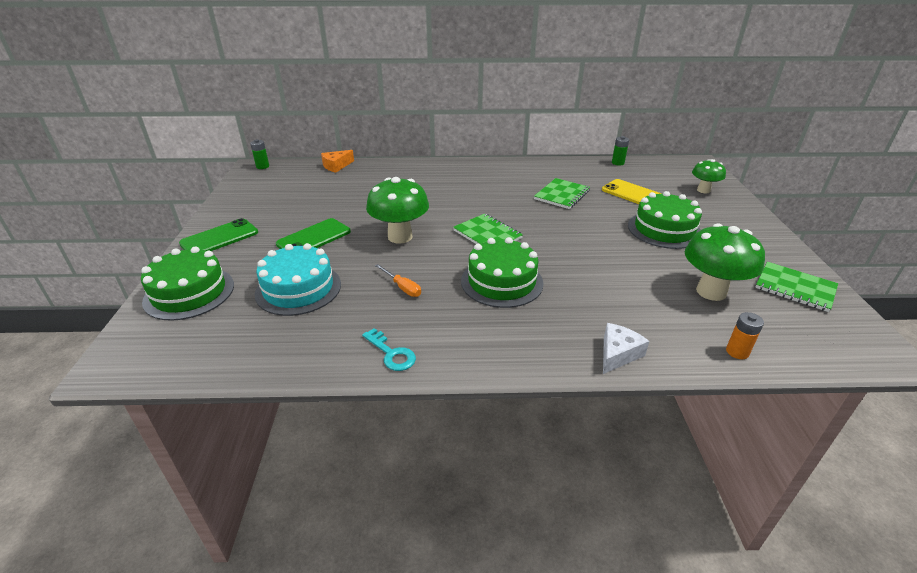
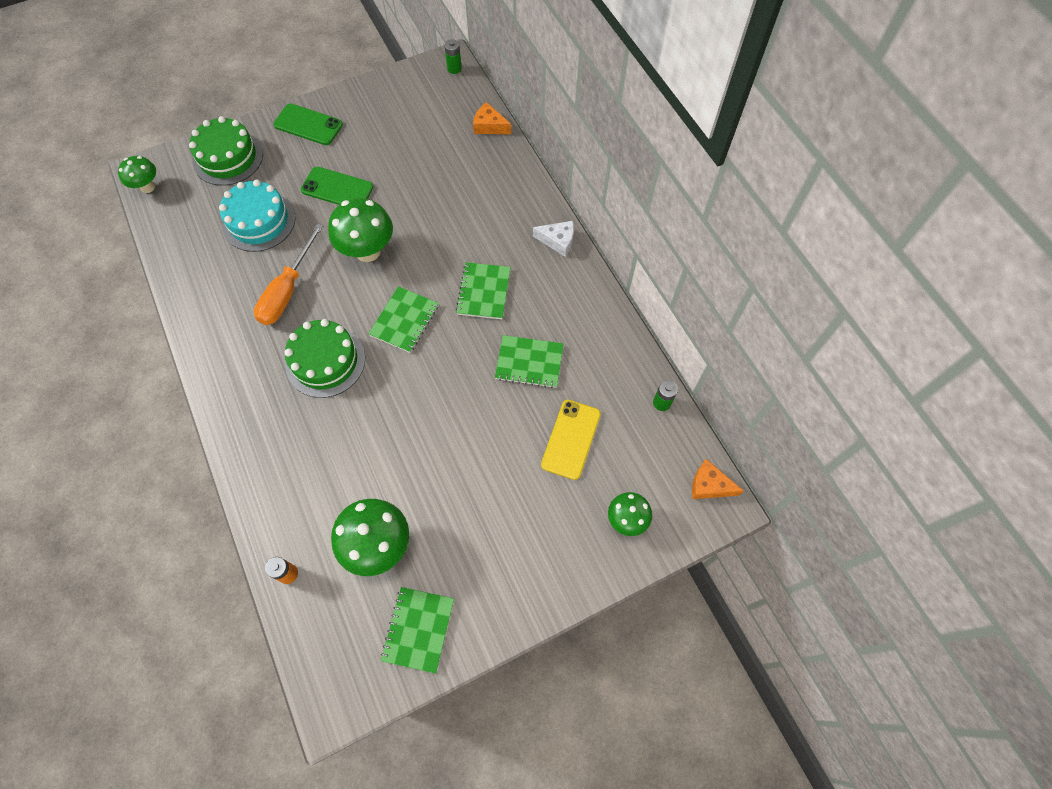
camera: 65 degrees right, 30 degrees up
turquoise key [362,328,416,371] -> none
orange screwdriver [375,264,421,297] -> orange screwdriver [254,223,324,325], size x1.98
white cheese [603,323,649,374] -> white cheese moved to [533,221,574,257]
green cake [628,191,702,249] -> none
none -> green mushroom [118,156,156,193]
none -> green notebook [456,262,511,319]
none -> orange cheese [692,459,744,499]

